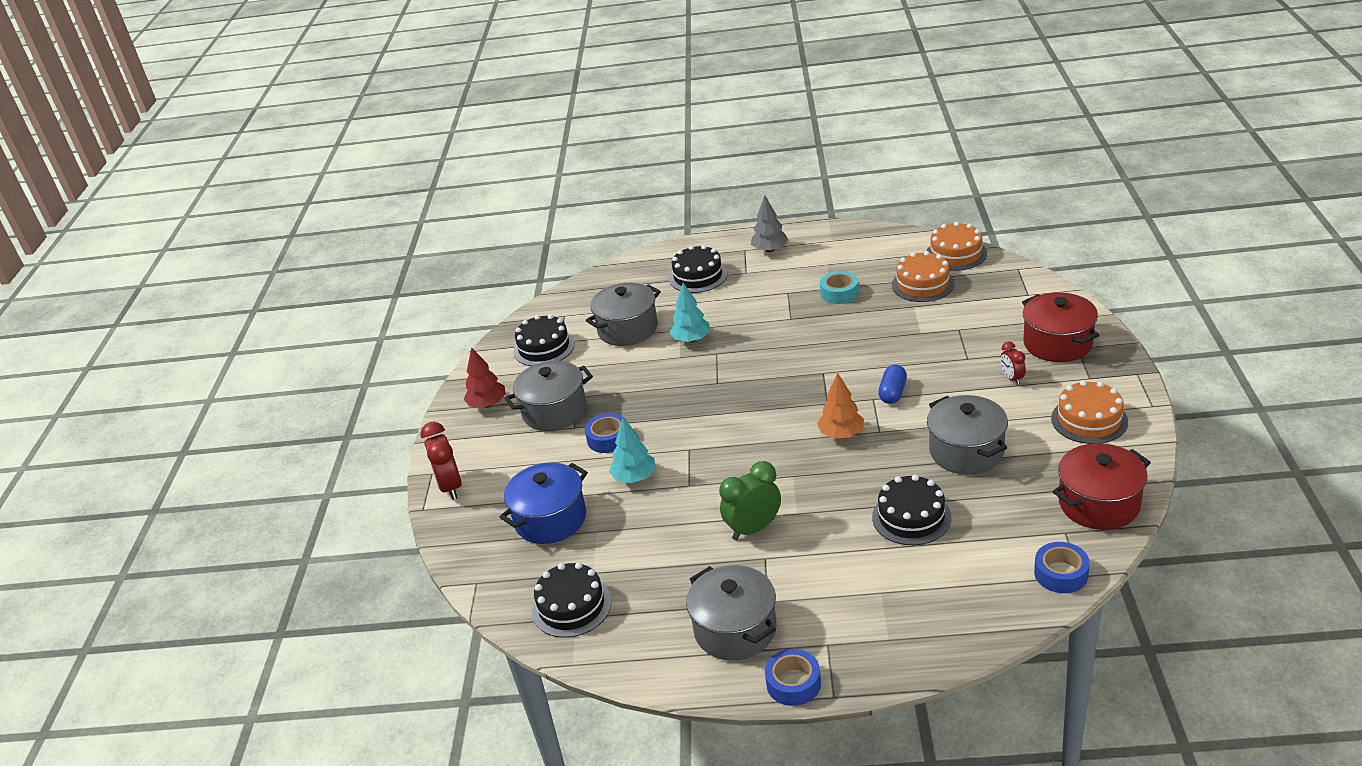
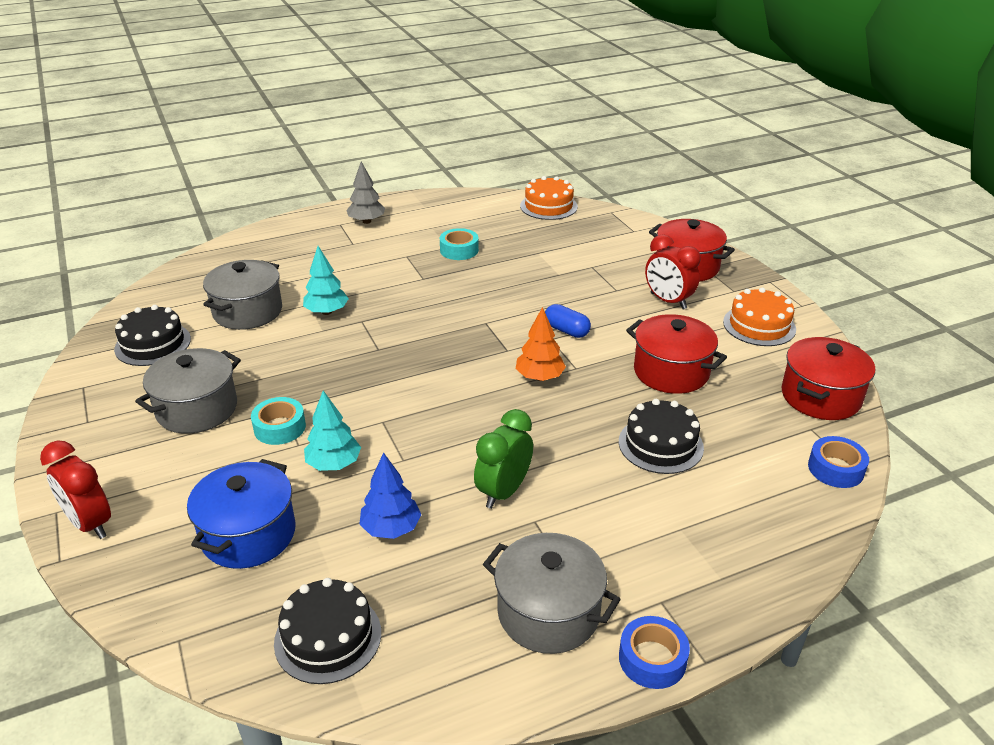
camera: 30 degrees left, 0 degrees up
red tree [464,347,506,408] -> none
blue tape [585,413,626,453] -> turquoise tape [251,397,306,445]
black cake [669,245,728,293] -> none
blue capsule [878,364,907,404] -> blue capsule turned 45 degrees counterclockwise [545,304,591,338]
orange cake [892,251,955,302] -> none
grey pot [927,395,1008,475] -> red pot [626,314,727,394]
red clock [1000,341,1026,385] -> red clock [645,234,701,309], size x1.77
none -> blue tree [359,452,421,539]

